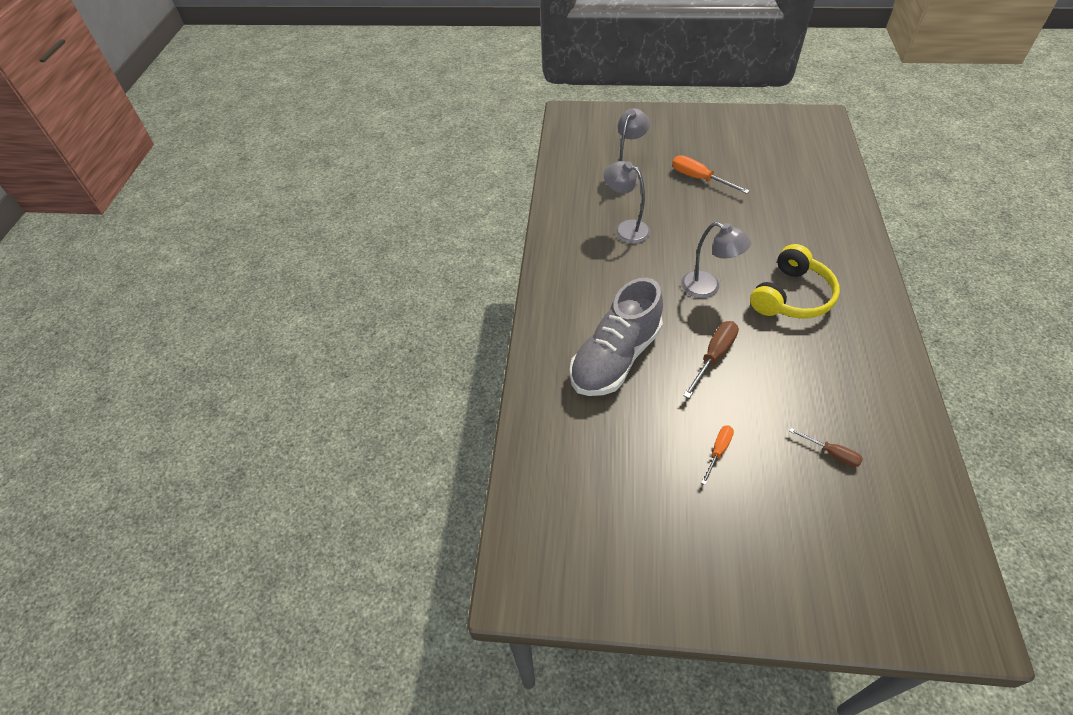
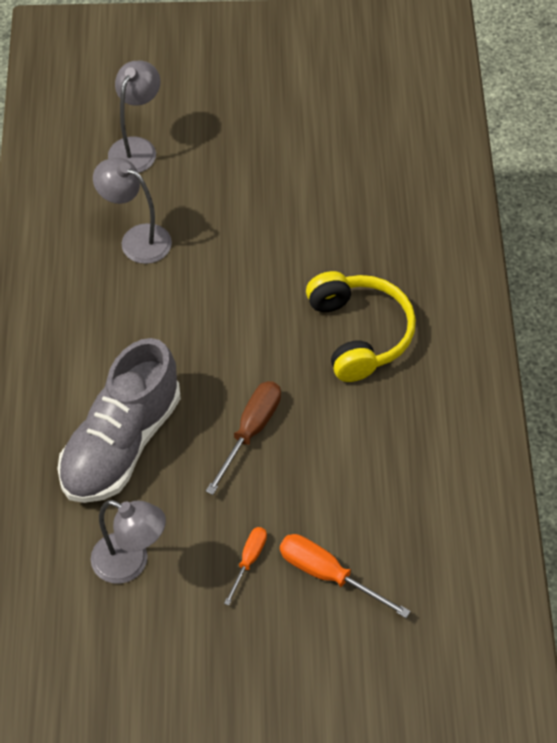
camera: 10 degrees left, 5 degrees up
orange screwdriver [672,155,750,194] -> orange screwdriver moved to [280,534,411,618]
grey lamp [681,222,751,298] -> grey lamp moved to [91,500,166,584]
yellow headphones [750,244,840,319] -> yellow headphones turned 45 degrees counterclockwise [306,271,416,382]
brown screwdriver [789,428,863,467] -> none

